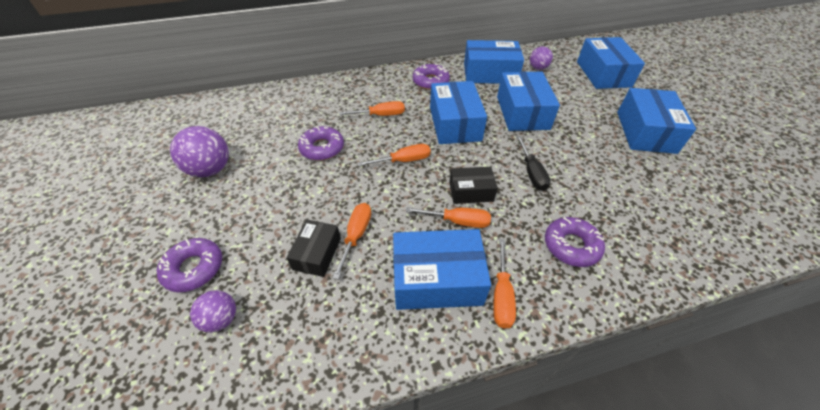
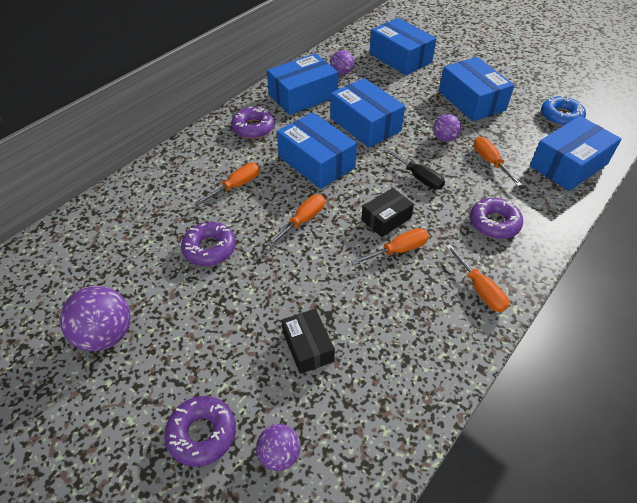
camera: 35 degrees left, 0 degrees up
orange screwdriver [332,203,371,279] -> orange screwdriver moved to [474,137,522,186]
blue box [393,229,491,310] -> blue box moved to [530,116,622,191]
none -> purple ball [433,114,461,142]
none -> blue donut [541,96,586,127]

